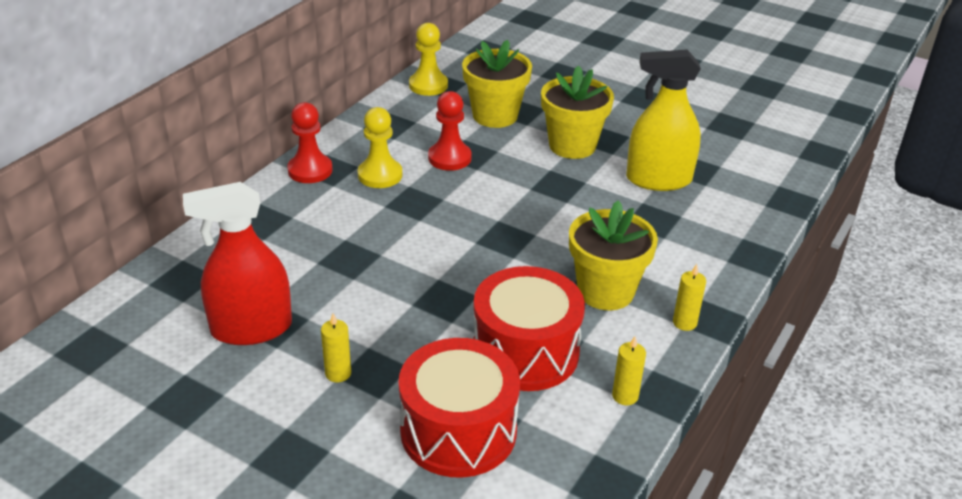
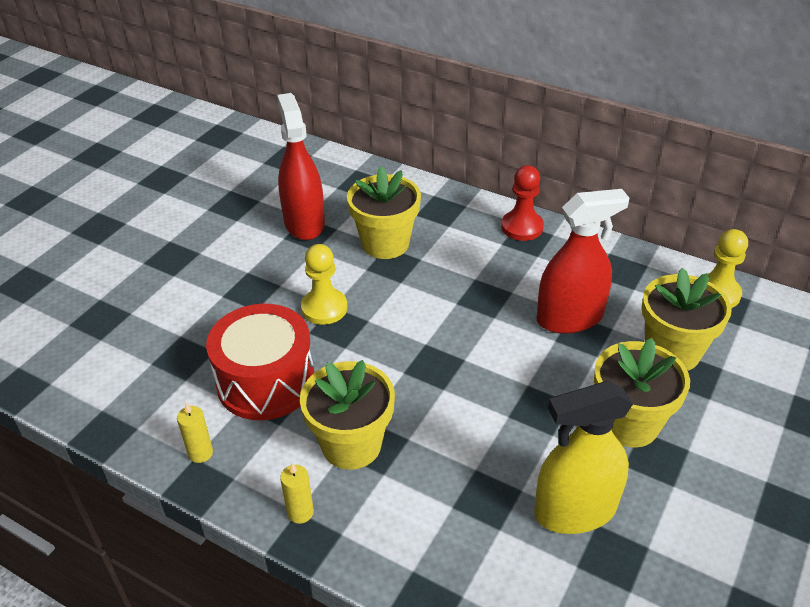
camera: 90 degrees right, 5 degrees up
yellow candle [321,313,351,382] -> none
yellow pawn [358,107,402,188] -> yellow pawn moved to [301,244,348,325]
red drum [398,338,520,478] -> none
red pawn [428,91,472,171] -> red spray bottle [537,189,630,334]
yellow spray bottle [626,49,701,191] -> yellow spray bottle turned 105 degrees counterclockwise [534,381,633,534]
none -> yellow flower pot [347,166,421,259]

